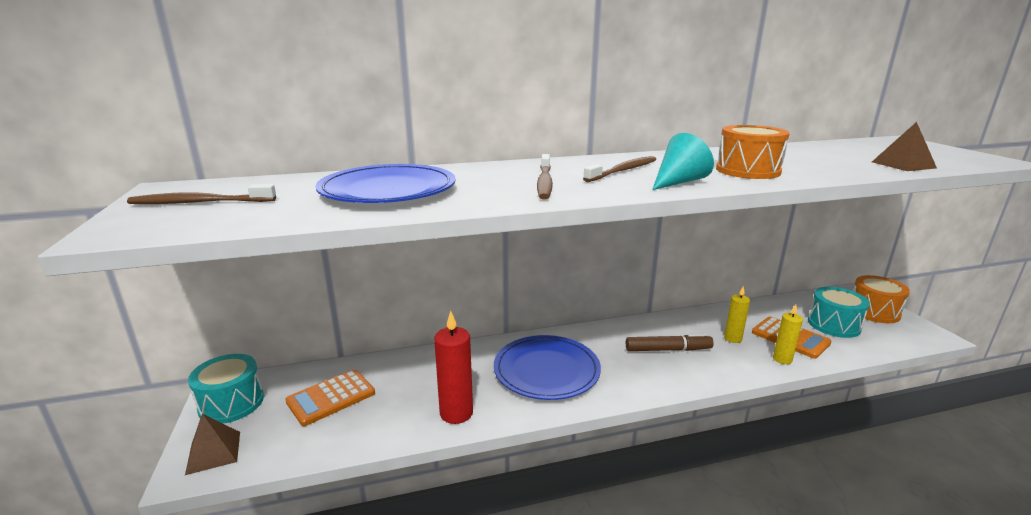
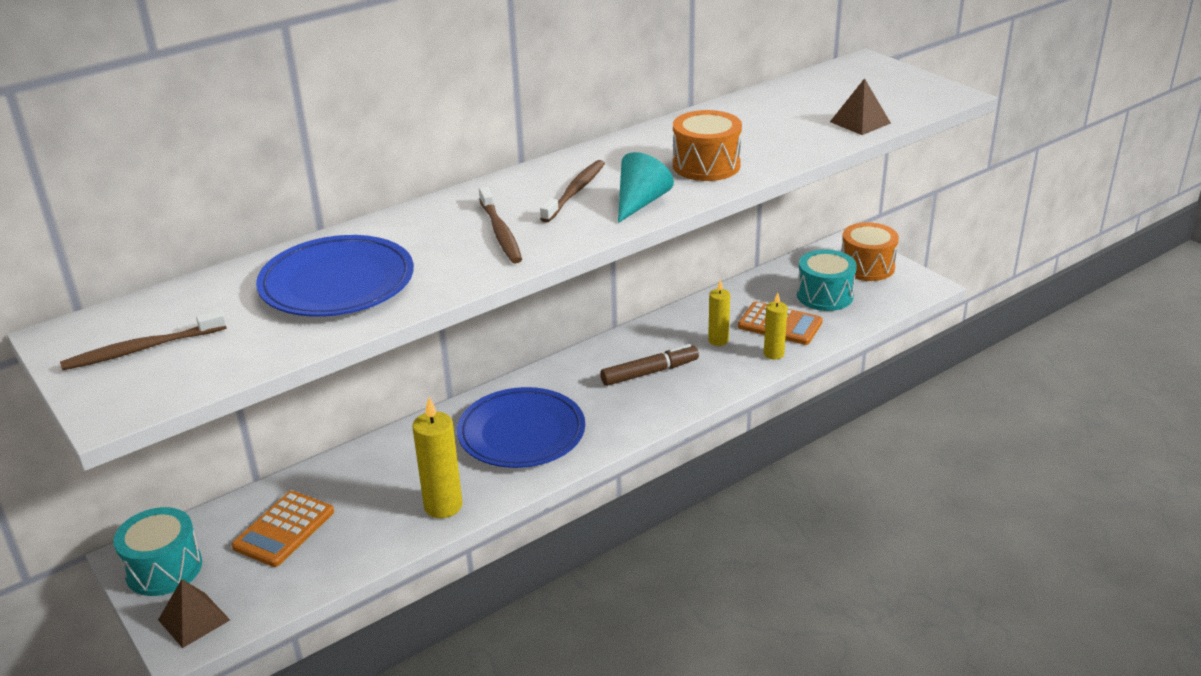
camera: 20 degrees left, 10 degrees up
red candle [434,311,473,424] -> yellow candle [412,397,463,518]

